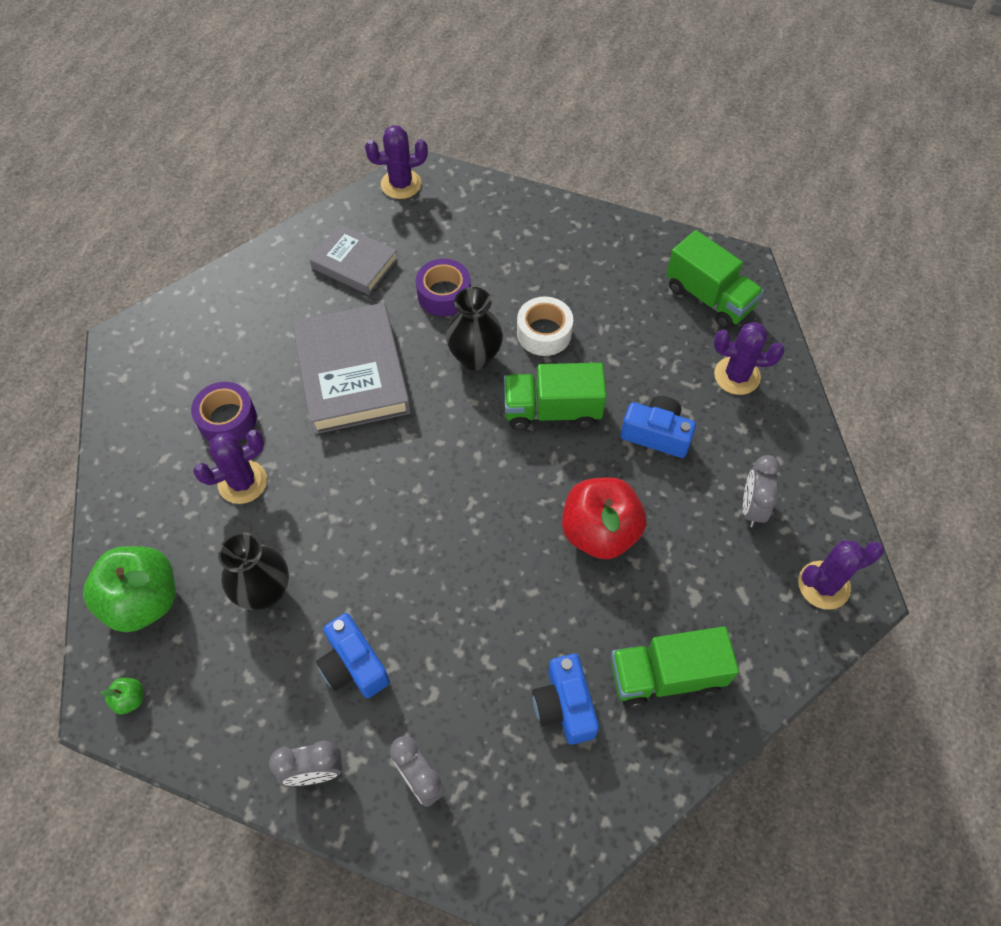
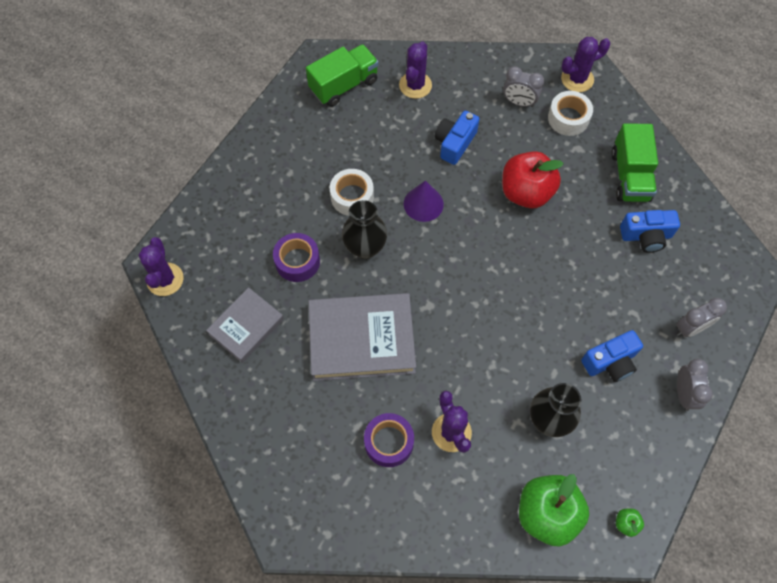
camera: 80 degrees left, 5 degrees up
green truck [504,363,607,430] -> purple cone [404,180,444,222]
purple cactus [798,540,884,610] -> purple cactus turned 75 degrees clockwise [561,37,610,92]
none -> white tape [548,91,593,136]

